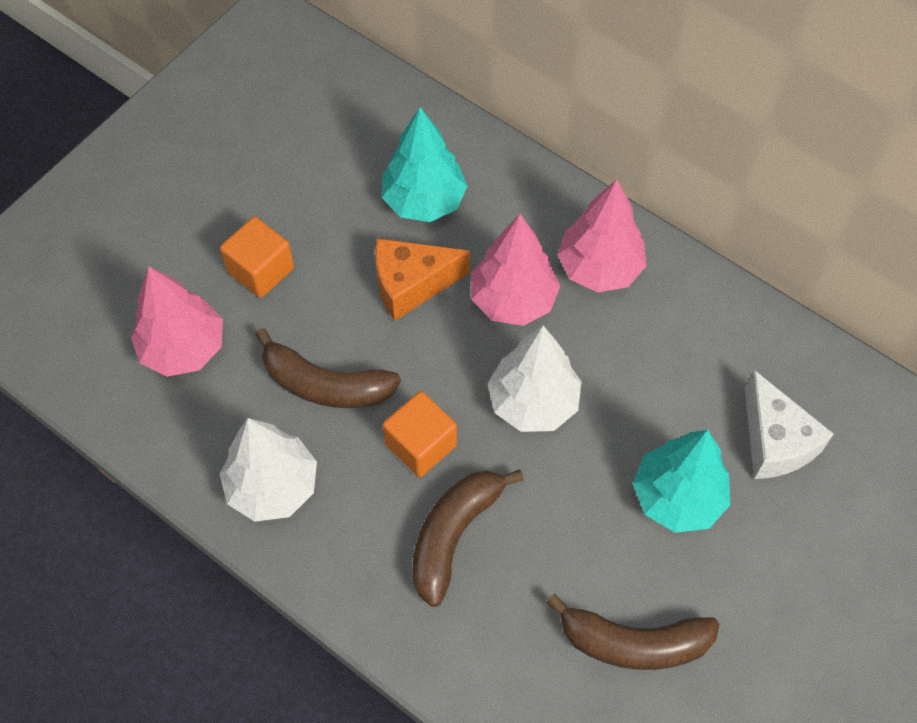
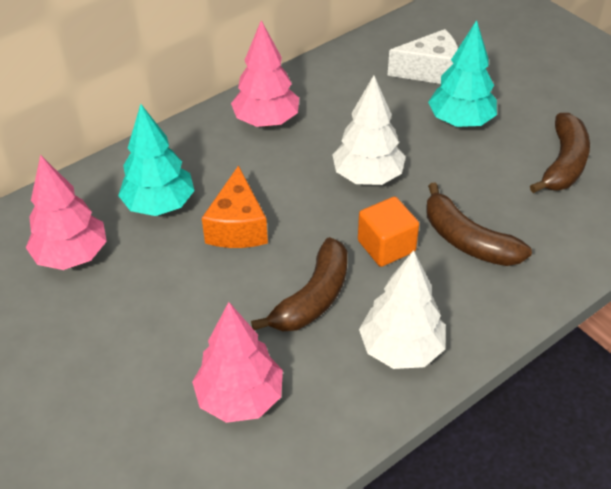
camera: 75 degrees left, 15 degrees down
orange cube [220,216,294,298] -> none
pink tree [471,214,560,326] -> pink tree moved to [26,155,107,270]

